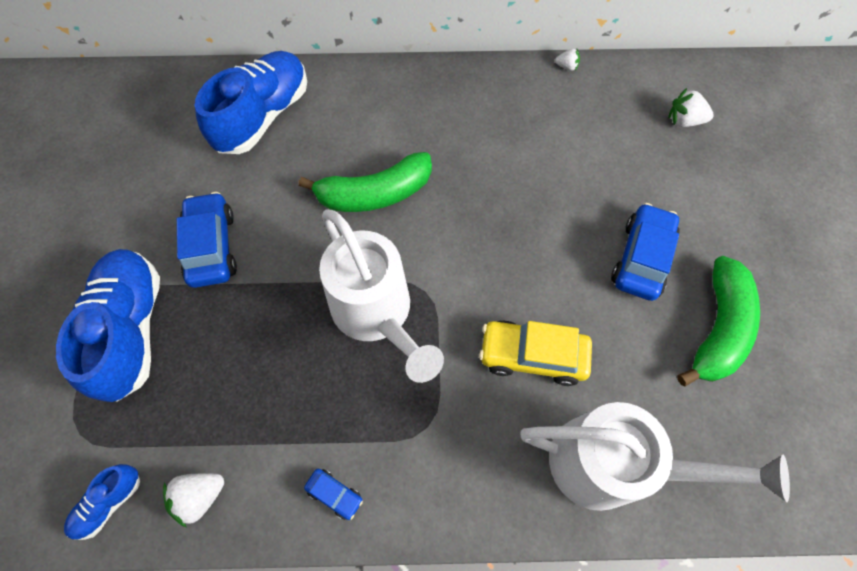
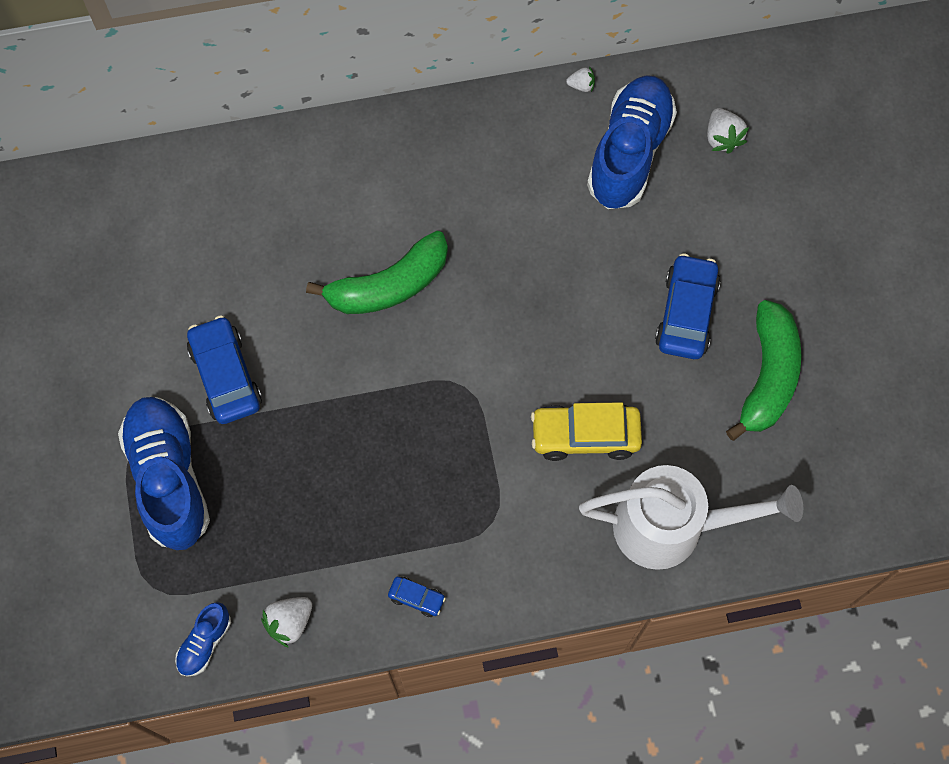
camera: 10 degrees left, 5 degrees up
blue shoe [195,51,307,154] -> blue shoe moved to [587,75,677,209]
white watering can [319,209,444,383] -> none
white strawberry [668,88,714,127] -> white strawberry turned 105 degrees counterclockwise [707,108,749,154]

